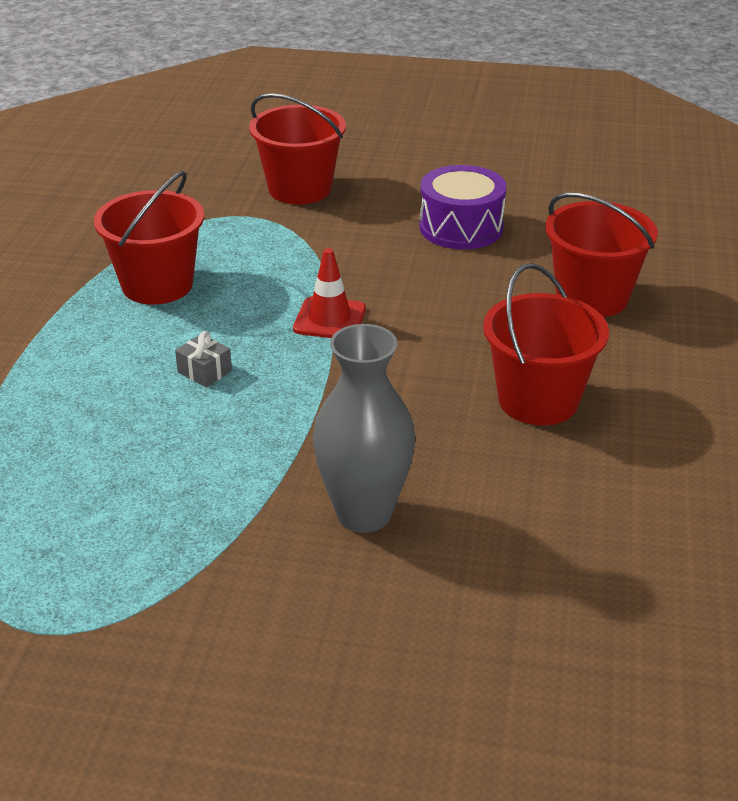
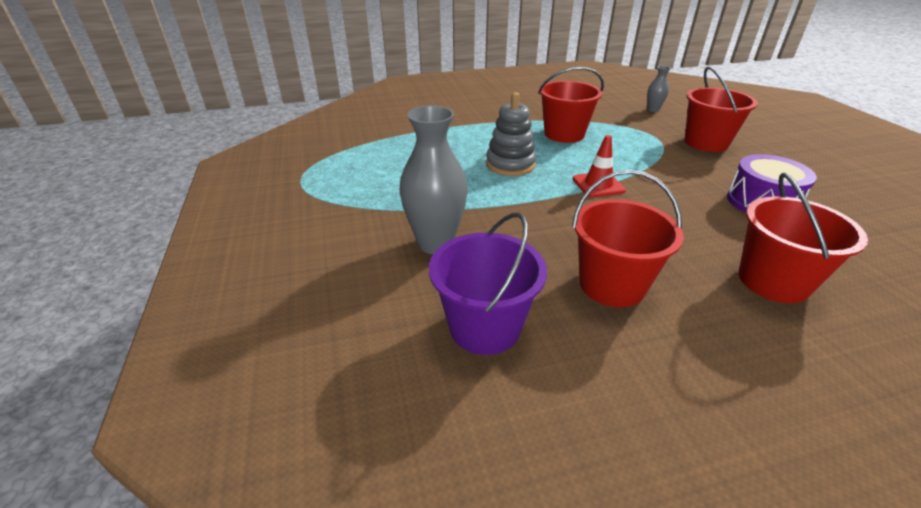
camera: 65 degrees right, 0 degrees up
grey gift [175,331,232,388] -> grey stacking toy [486,92,536,176]
none -> purple bucket [429,212,547,355]
none -> grey vase [647,66,671,112]

